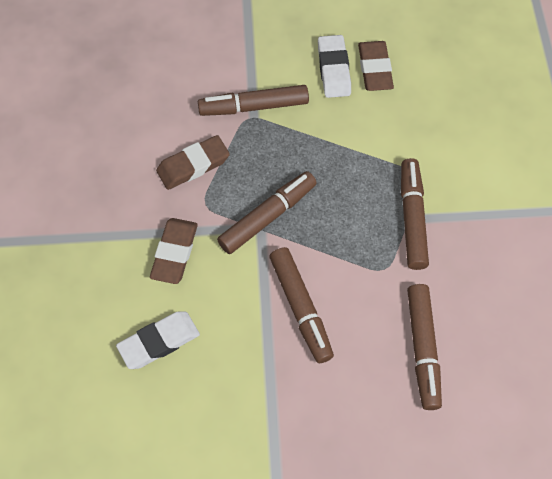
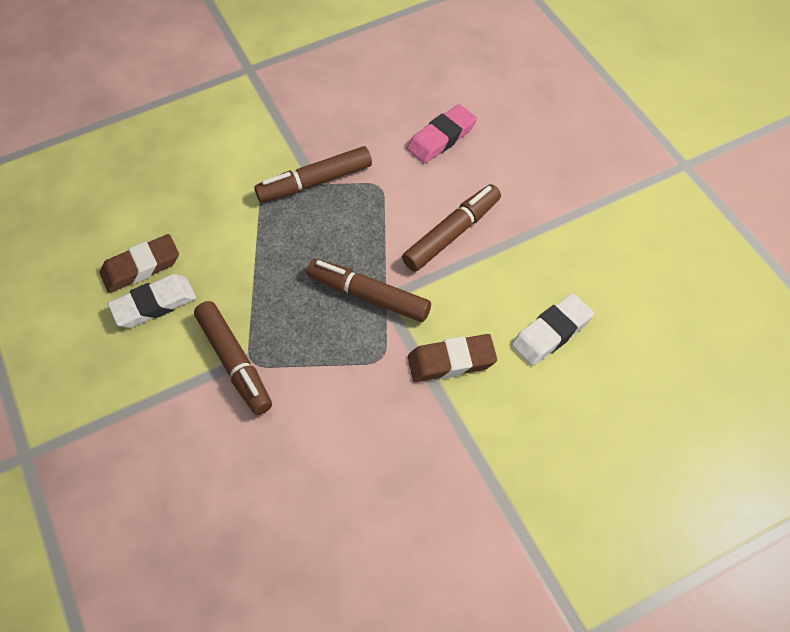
camera: 110 degrees left, 5 degrees down
white eraser [116,311,200,369] -> white eraser turned 75 degrees counterclockwise [511,293,594,366]
brown eraser [156,135,230,190] -> none
brown marker [407,284,442,410] -> pink eraser [407,104,477,164]

